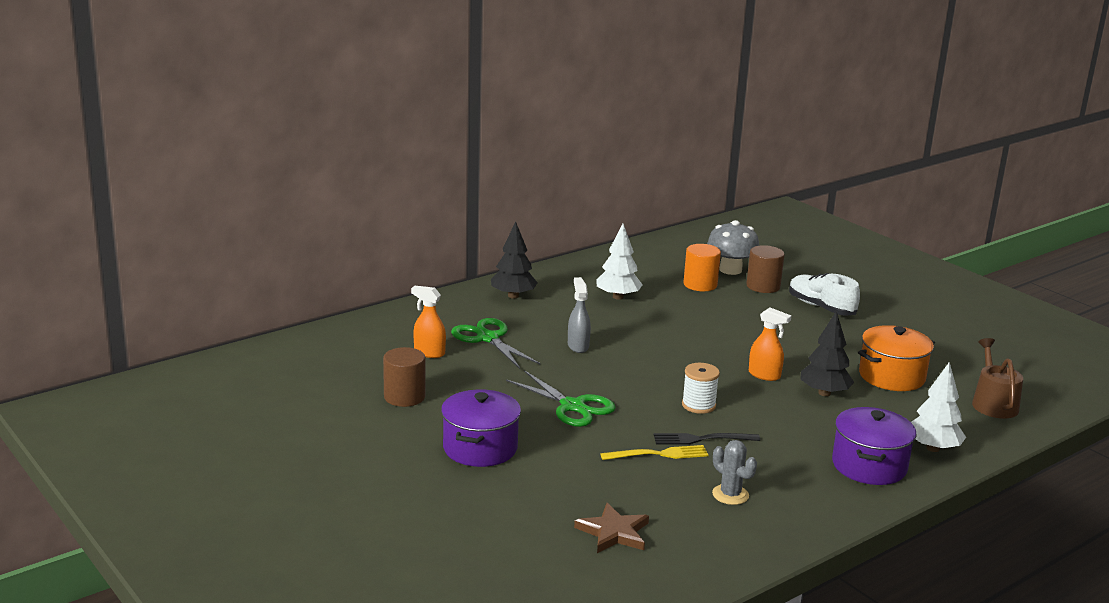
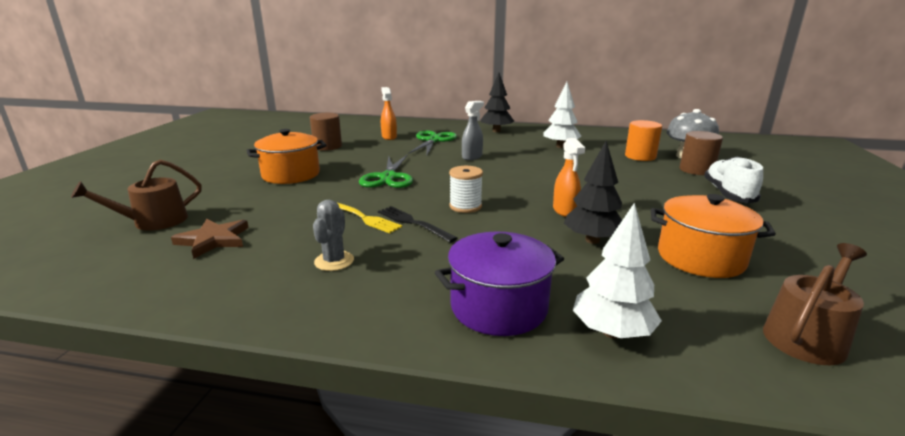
camera: 50 degrees right, 0 degrees up
purple pot [441,389,521,467] -> orange pot [246,129,327,184]
none -> brown watering can [71,159,202,231]

